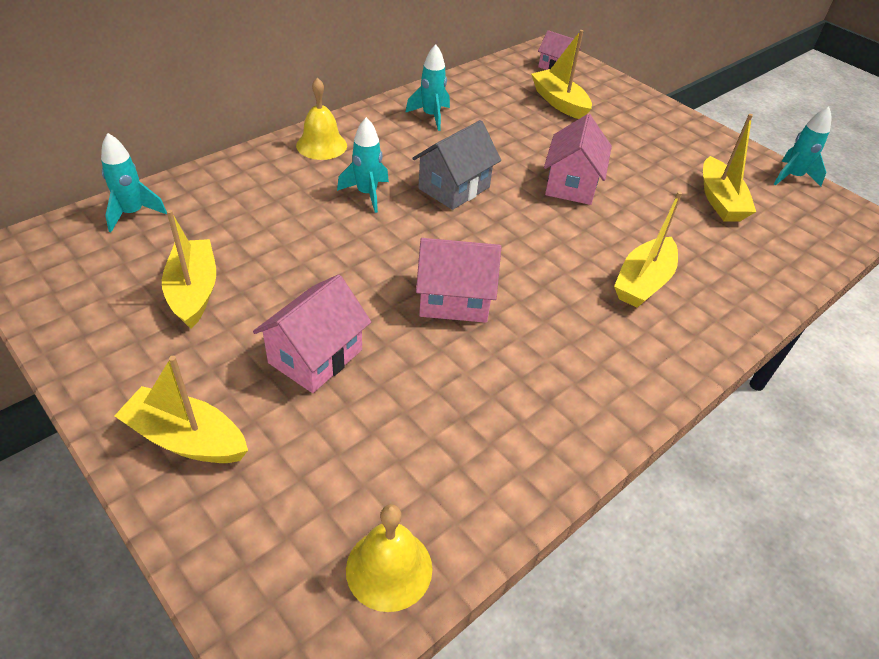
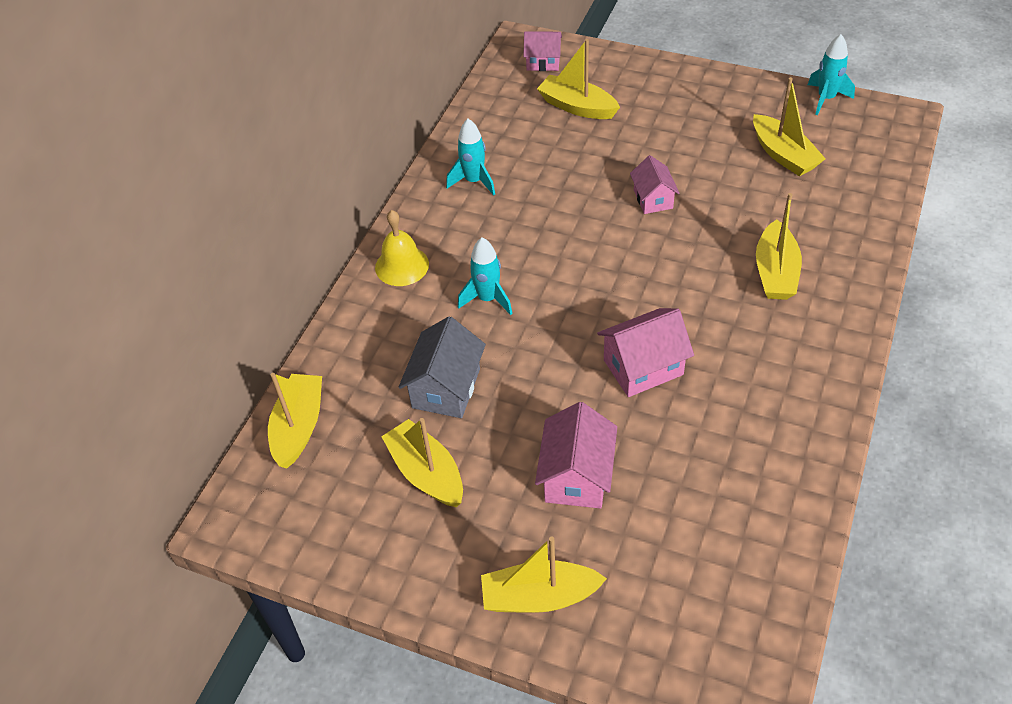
camera: 20 degrees left, 5 degrees up
turquoise rocket [101,133,167,232] -> yellow boat [268,373,322,469]
yellow bell [346,504,432,612] -> none
grey house [412,120,501,210] -> grey house moved to [399,316,486,418]
pink house [544,114,612,205] -> pink house [630,155,680,214], size x0.65

